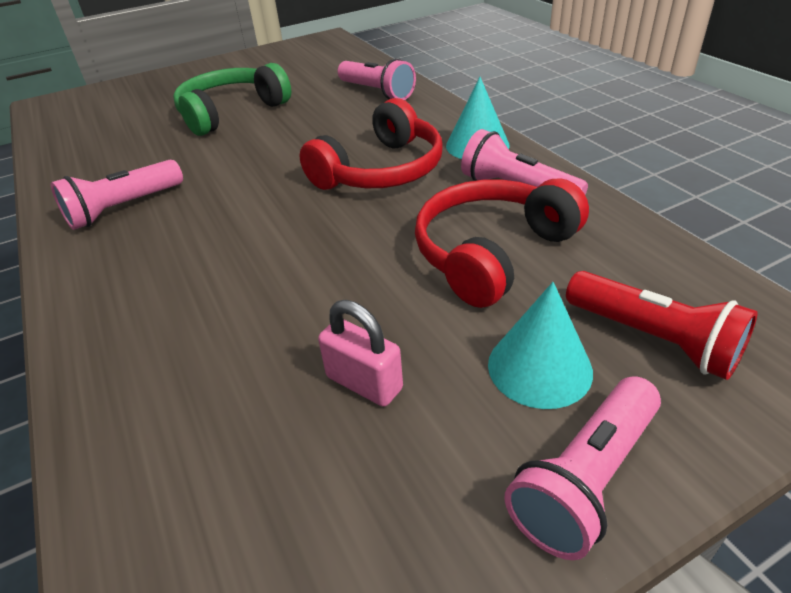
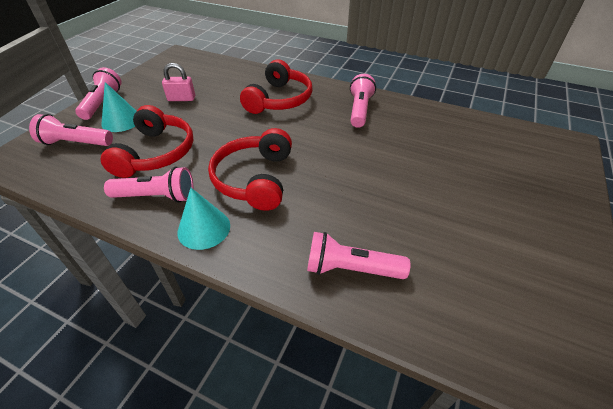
camera: 140 degrees right, 5 degrees up
green headphones [173,63,291,136] -> none
red flashlight [566,271,758,380] -> pink flashlight [29,114,113,146]
none -> red headphones [240,60,313,114]

